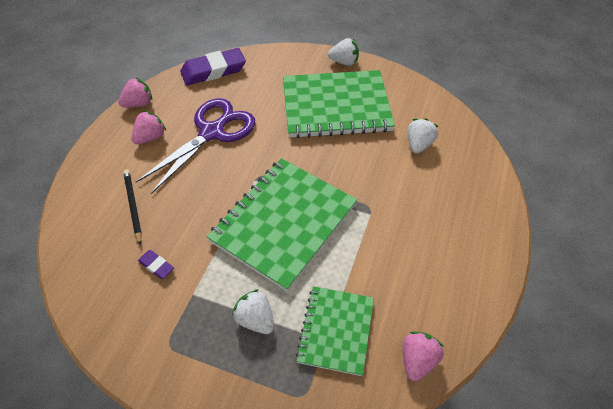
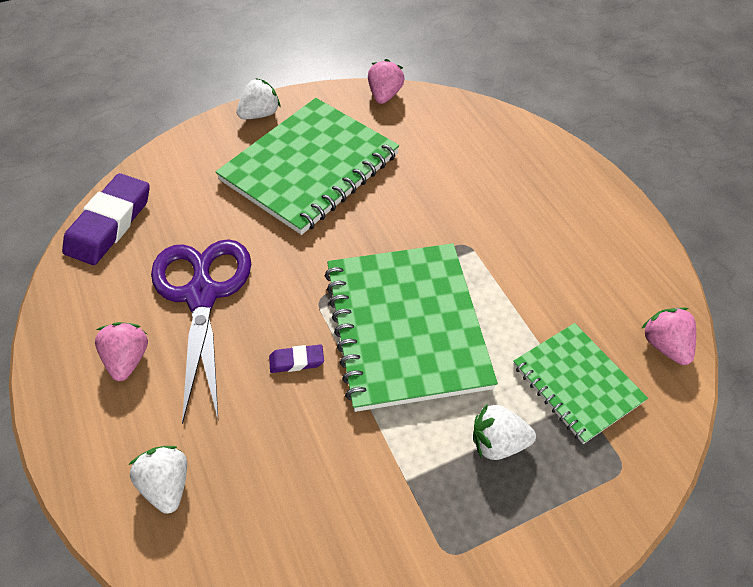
camera: 45 degrees left, 0 degrees up
pink strawberry [118,78,152,108] -> pink strawberry moved to [368,59,405,104]
black pencil [123,170,142,245] -> none
purple eraser [138,250,174,279] -> purple eraser moved to [269,344,324,373]
white strawberry [408,119,439,154] -> white strawberry moved to [128,446,187,514]

